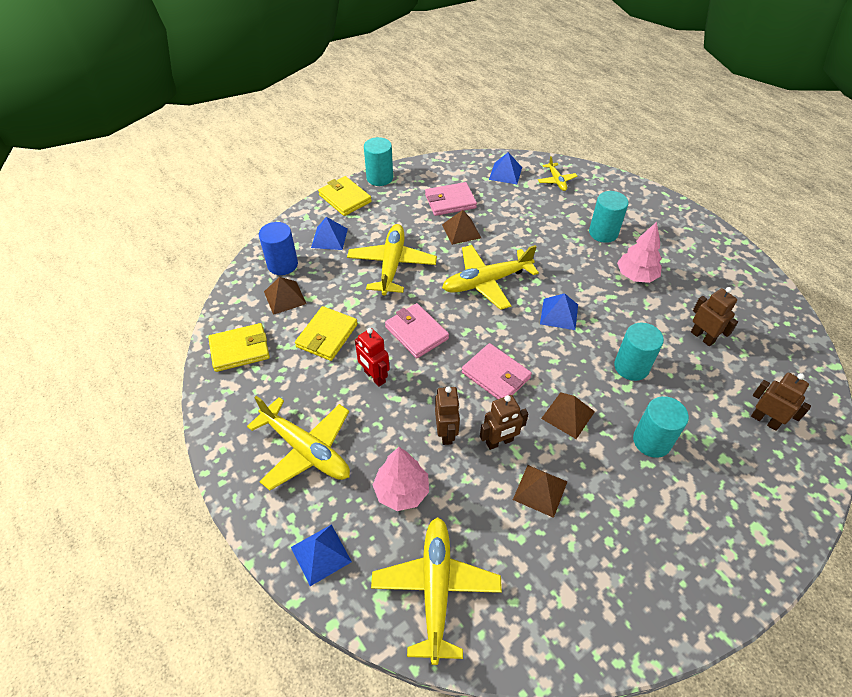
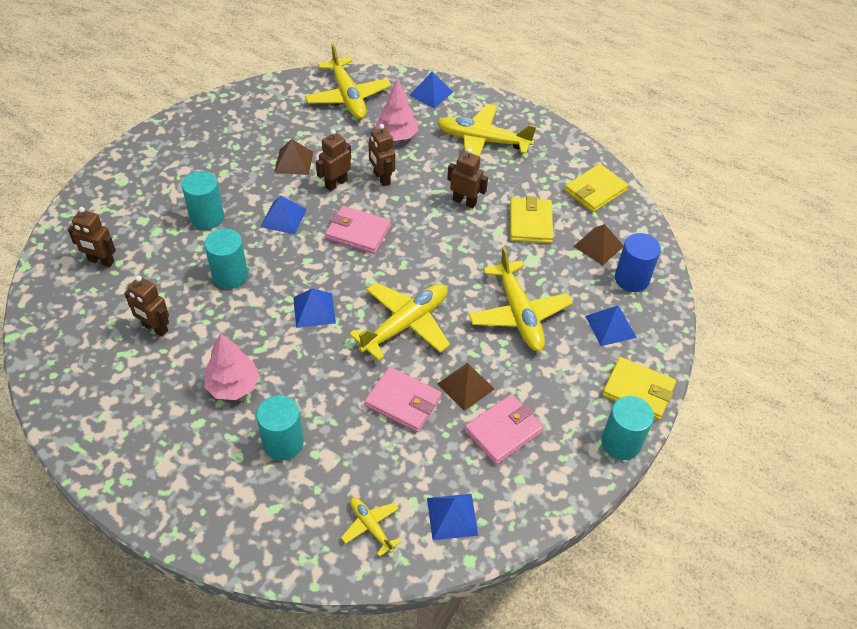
camera: 155 degrees right, 0 degrees up
red robot [355,328,390,387] -> brown robot [447,148,488,208]
pink wallet [385,303,449,359] -> pink wallet moved to [365,367,442,432]
brown pyramid [541,392,595,439] -> blue pyramid [261,196,307,234]

